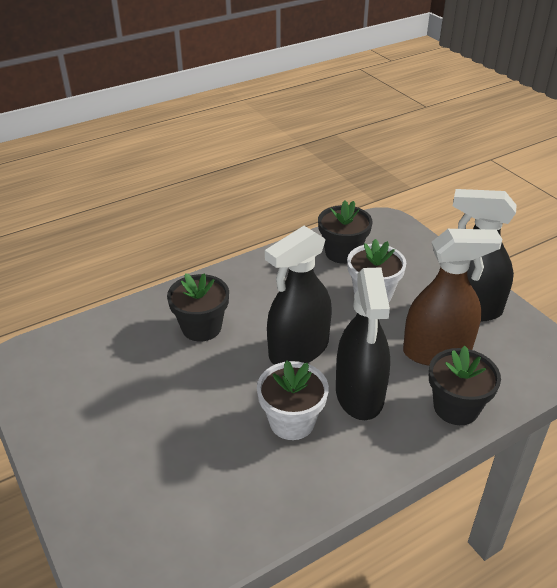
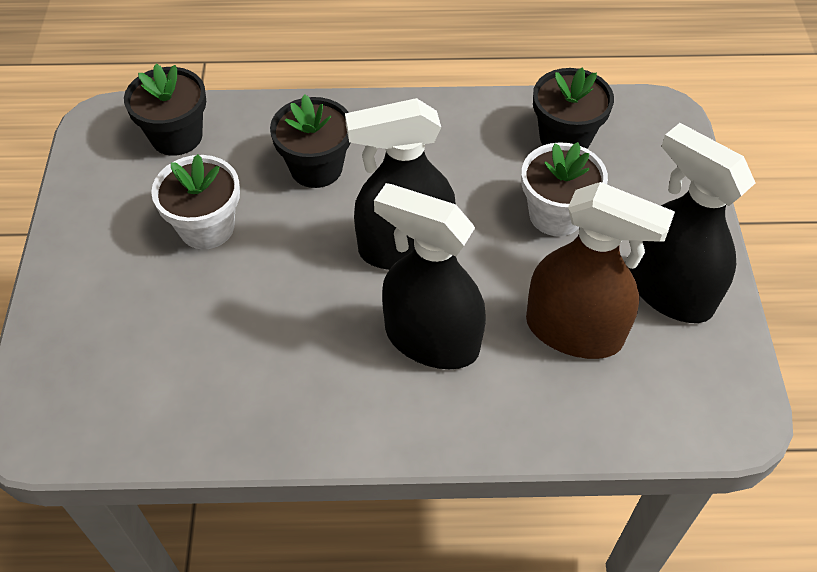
camera: 30 degrees right, 15 degrees up
white flower pot [257,360,329,440] -> white flower pot moved to [151,154,240,249]
black spray bottle [336,267,390,420] -> black spray bottle turned 90 degrees clockwise [374,183,486,369]
black flower pot [429,346,501,425] -> black flower pot moved to [124,64,206,156]

